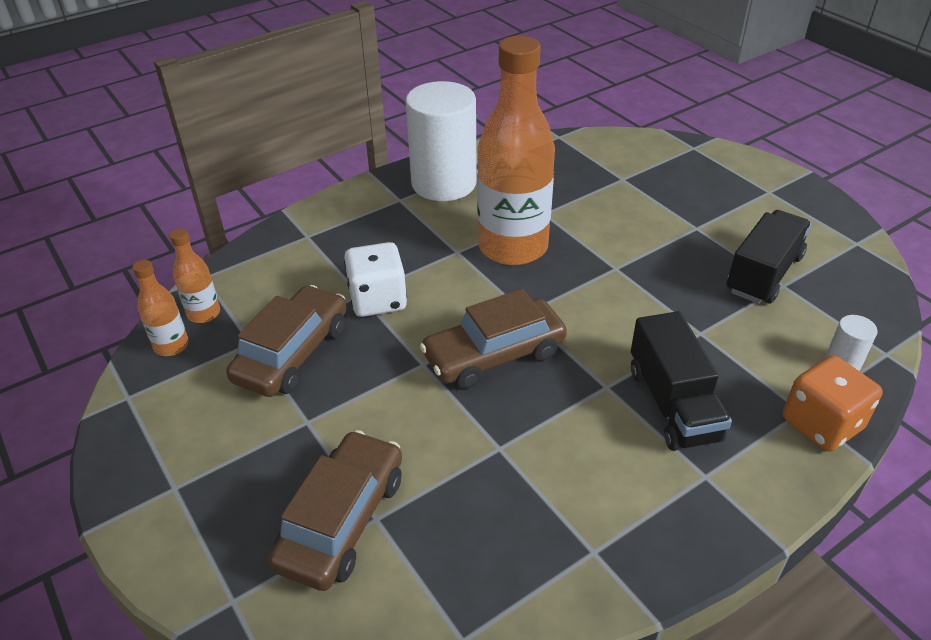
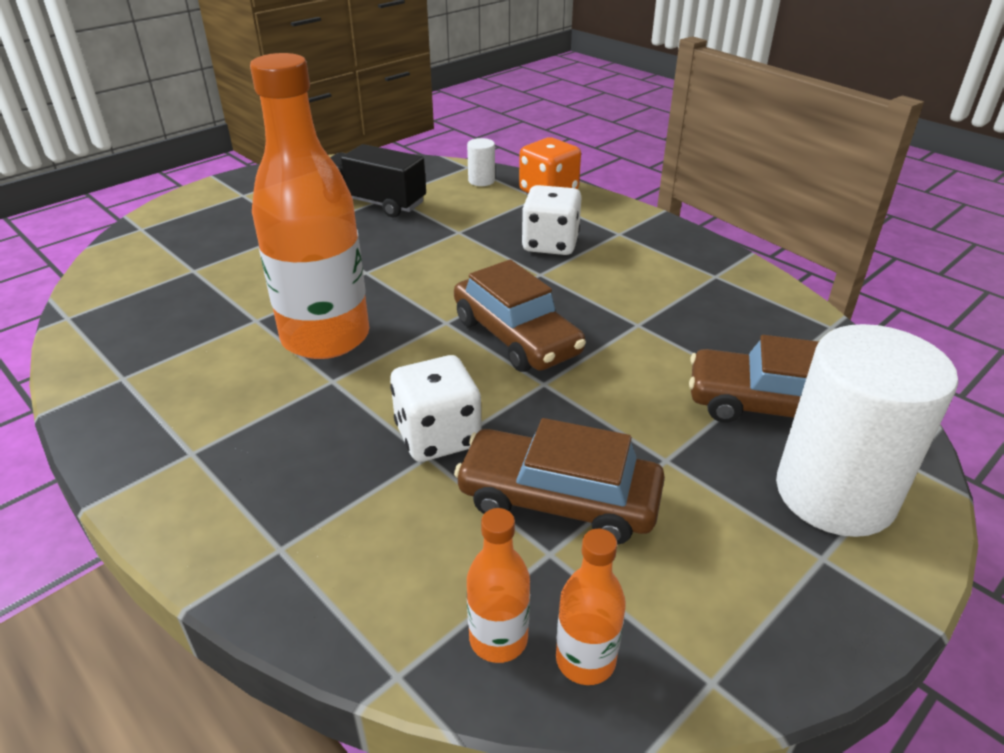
camera: 100 degrees left, 5 degrees down
white cylinder [405,81,477,201] -> white cylinder moved to [776,324,958,537]
black truck [631,311,732,451] -> white dice [522,185,582,255]

